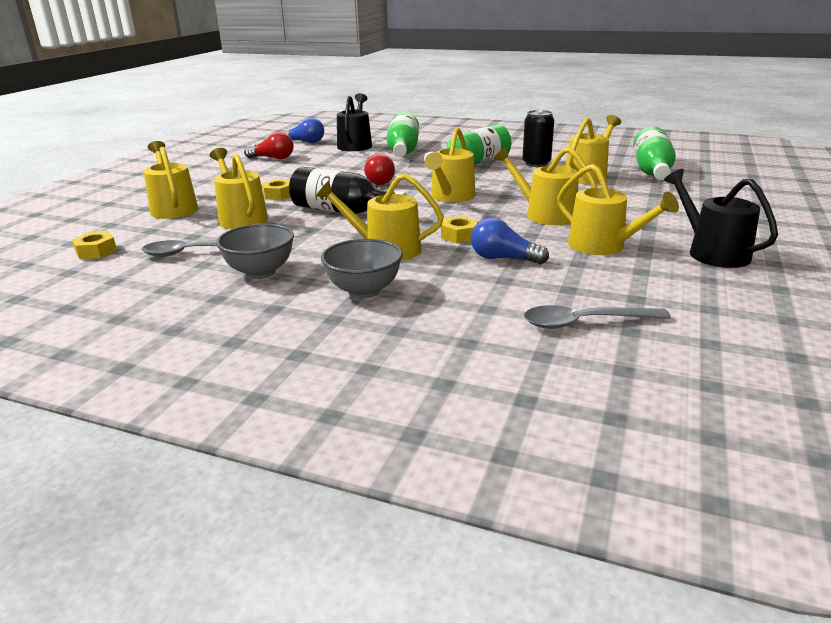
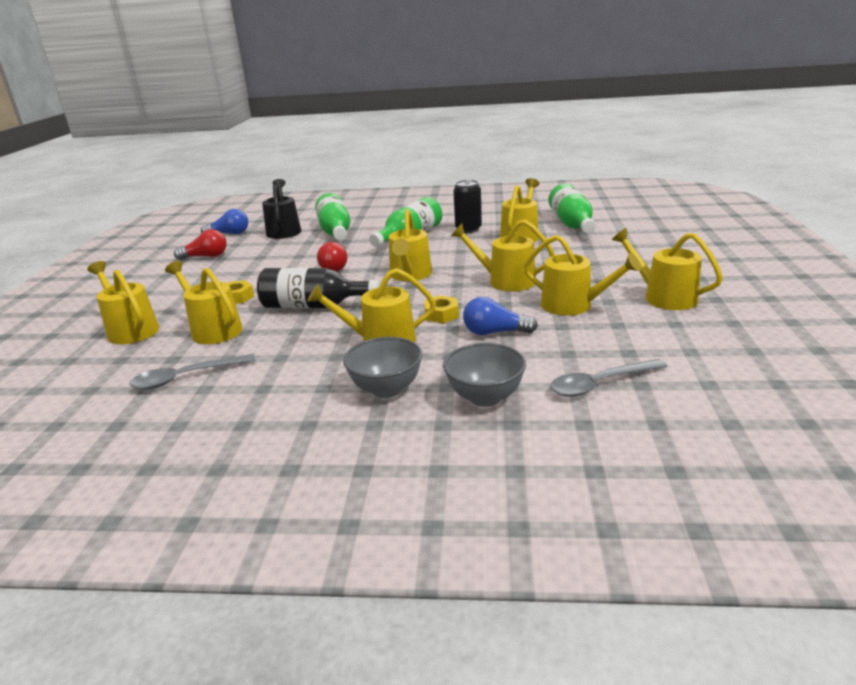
camera: 15 degrees left, 0 degrees up
yellow nut [72,231,117,259] -> none
grey bowl [216,224,294,279] -> grey bowl moved to [443,343,526,407]
black watering can [664,169,778,268] -> yellow watering can [612,228,723,310]

